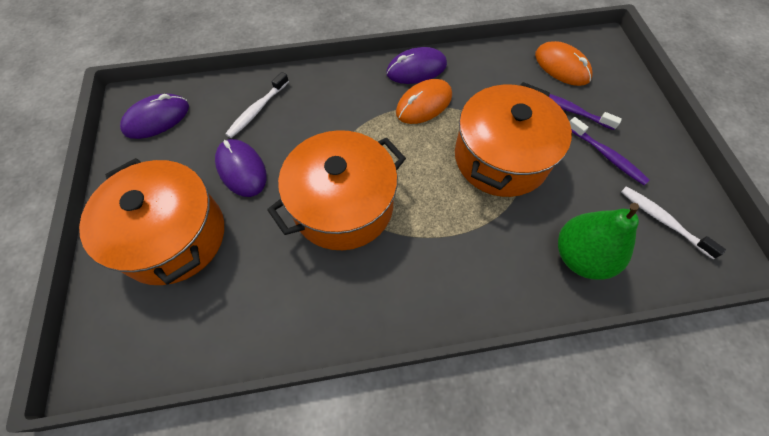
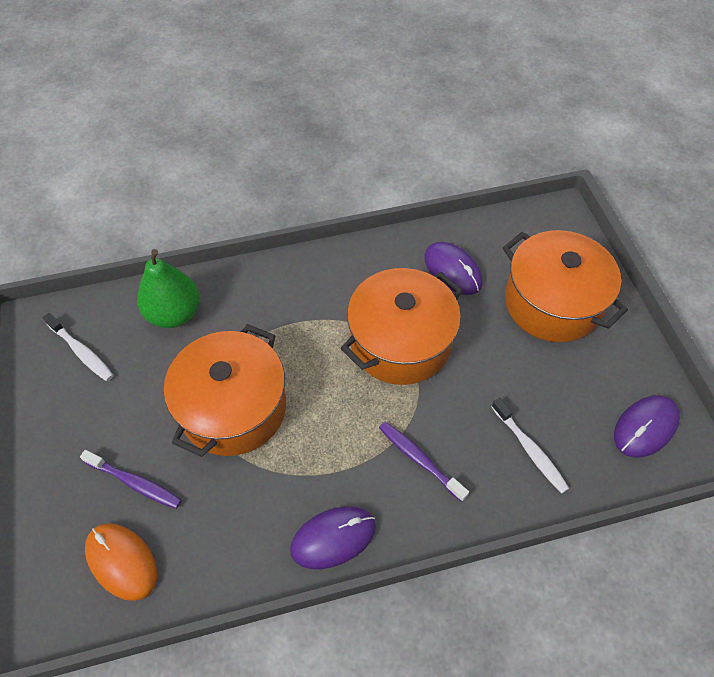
camera: 175 degrees right, 5 degrees down
purple mouse [215,139,267,197] -> purple mouse moved to [424,242,483,295]
white toothbrush [225,72,289,138] -> white toothbrush turned 120 degrees clockwise [492,398,569,493]
orange mouse [396,79,452,124] -> none
purple toothbrush [570,117,649,185] -> purple toothbrush moved to [379,422,469,502]

